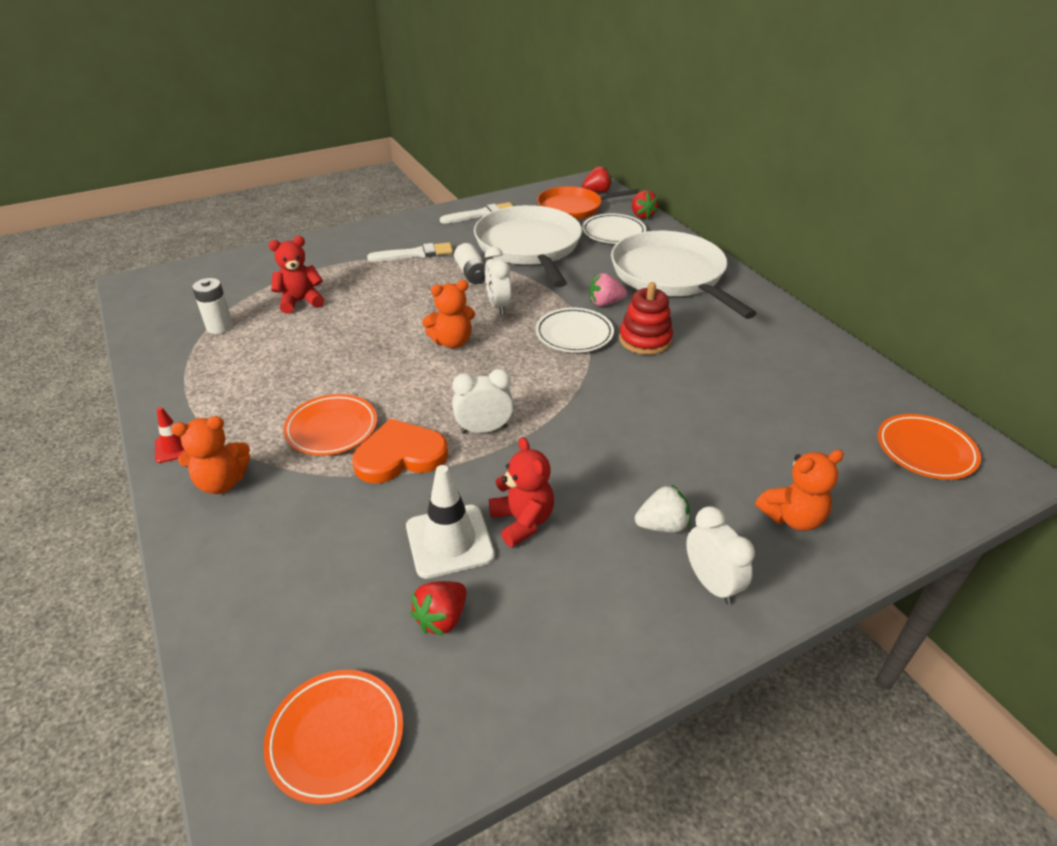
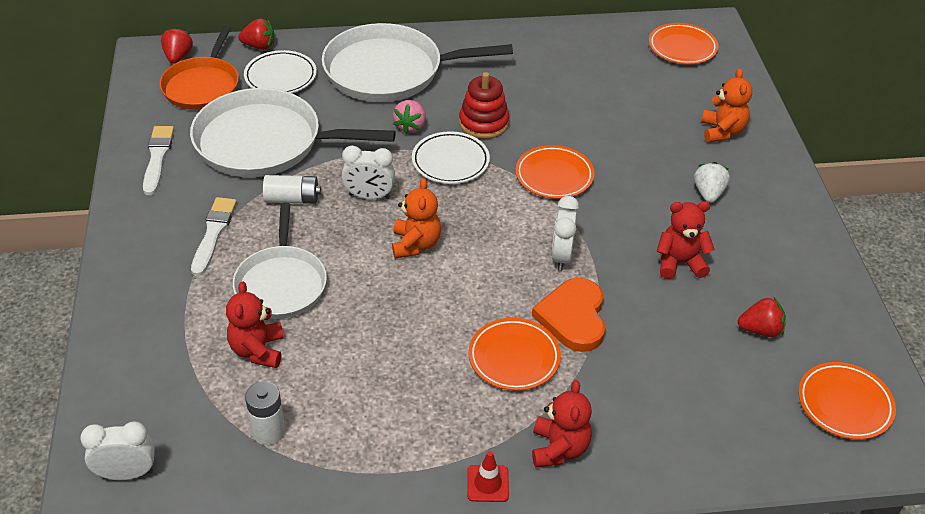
camera: 70 degrees left, 5 degrees up
orange teddy bear [171,416,250,494] -> red teddy bear [532,380,592,468]
white traffic cone [406,465,495,579] -> none
red strawberry [410,581,467,636] -> red strawberry turned 60 degrees counterclockwise [738,297,786,337]
white clock [686,506,755,605] -> white clock moved to [80,421,155,480]
none -> white pan [233,203,327,319]
none -> orange plate [515,145,595,199]

